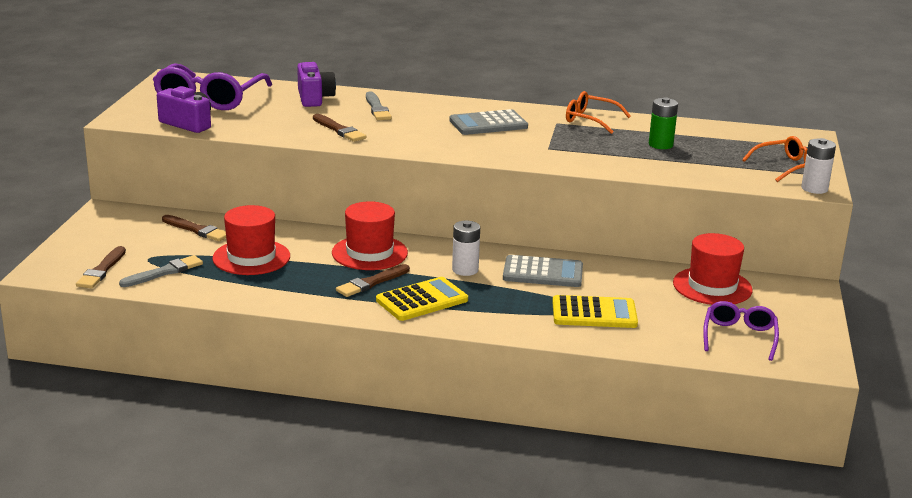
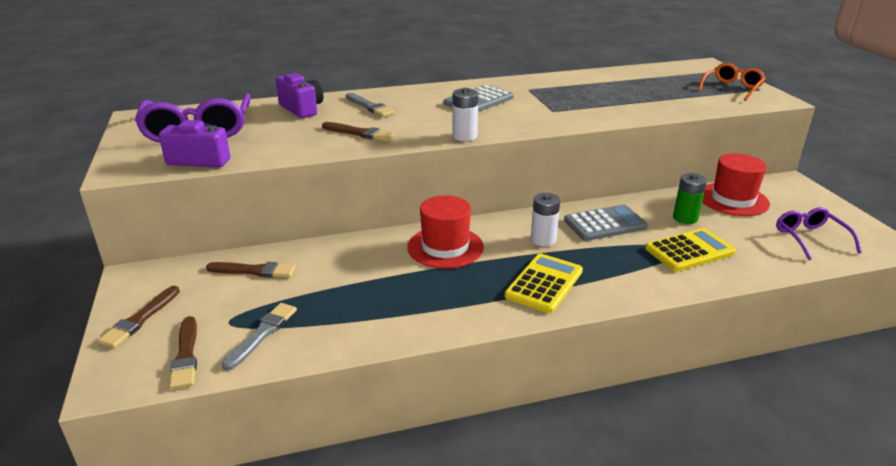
camera: 25 degrees left, 5 degrees up
red hat [212,205,290,275] -> none
brown brush [336,264,410,297] -> brown brush moved to [98,286,180,348]
orange glasses [566,91,631,134] -> none
green battery [649,97,678,149] -> green battery moved to [673,173,707,224]
white battery [801,138,836,194] -> white battery moved to [452,88,478,141]

